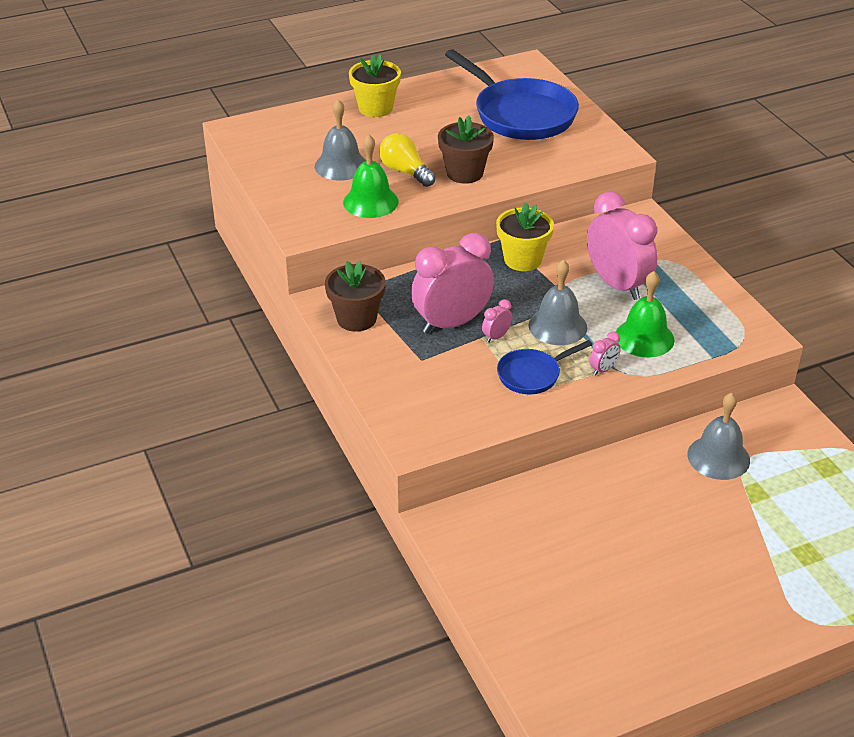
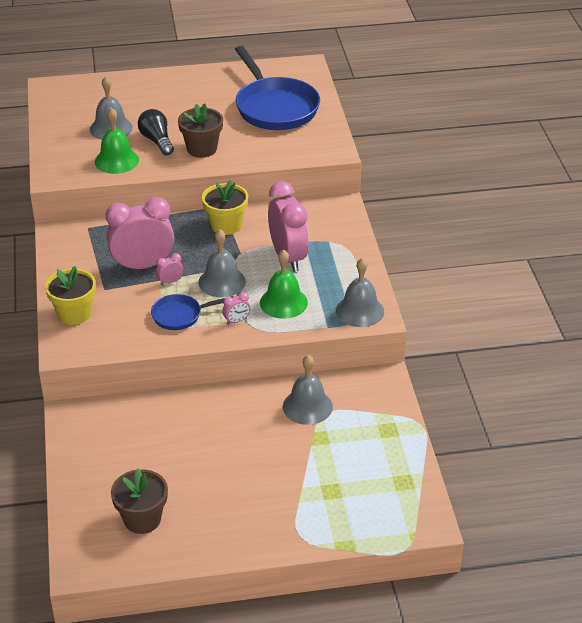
camera: 15 degrees right, 0 degrees up
brown flower pot [325,261,386,332] -> brown flower pot moved to [111,468,168,534]
yellow flower pot [349,54,401,117] -> yellow flower pot moved to [45,266,96,325]
yellow light bulb [379,133,436,187] -> black light bulb [138,109,174,155]
none -> grey bell [336,258,384,327]

